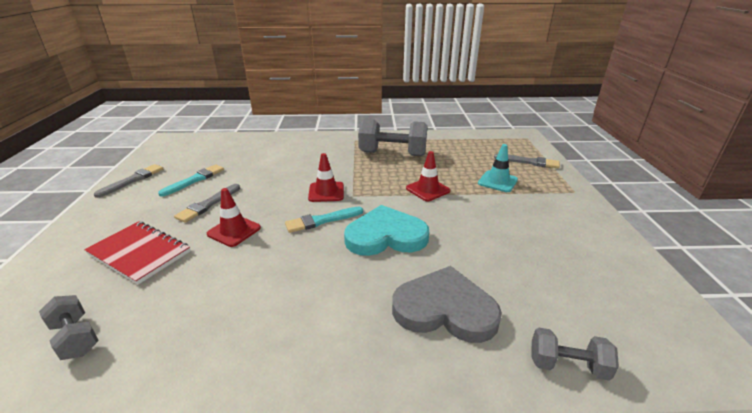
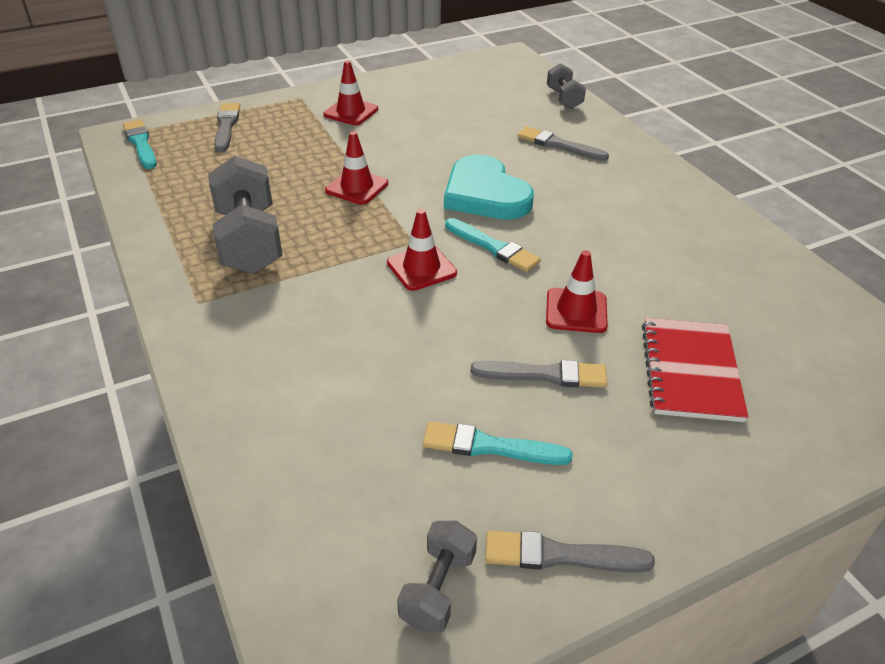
camera: 115 degrees left, 10 degrees up
grey dumbbell [39,295,99,360] -> grey dumbbell moved to [397,520,477,633]
grey heart [392,266,502,343] -> grey brush [518,127,609,161]
turquoise traffic cone [478,144,518,192] -> none
none -> turquoise brush [123,119,157,169]
none -> red traffic cone [323,61,378,125]

